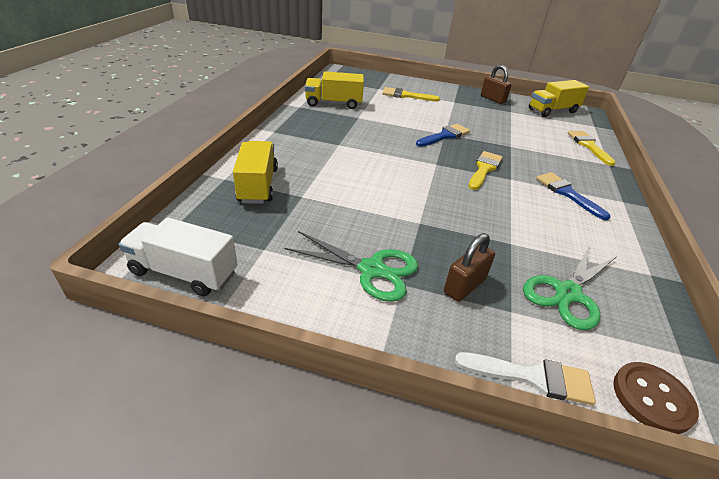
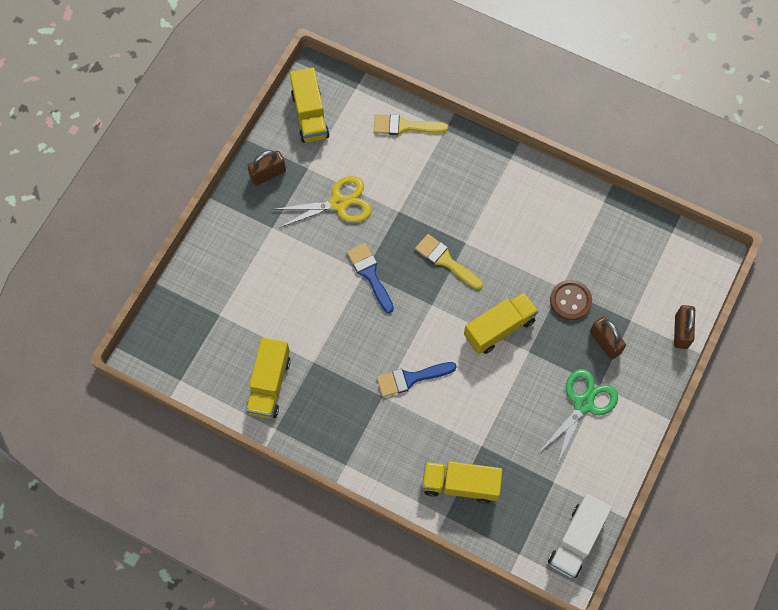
camera: 75 degrees left, 30 degrees up
yellow brush [382,87,440,102] -> none
white brush [455,352,596,405] -> brown padlock [674,305,695,349]
green scissors [523,246,617,330] -> none
blue brush [536,172,610,221] -> blue brush moved to [377,362,457,397]
brown button [613,362,699,434] -> brown button moved to [550,280,592,321]
none -> yellow scissors [273,176,372,228]
none -> yellow truck [464,292,539,354]

